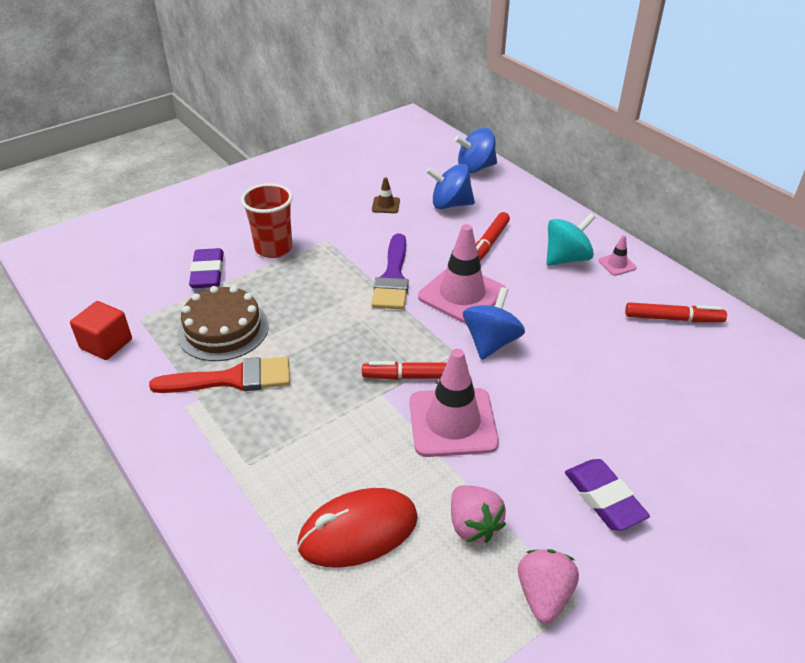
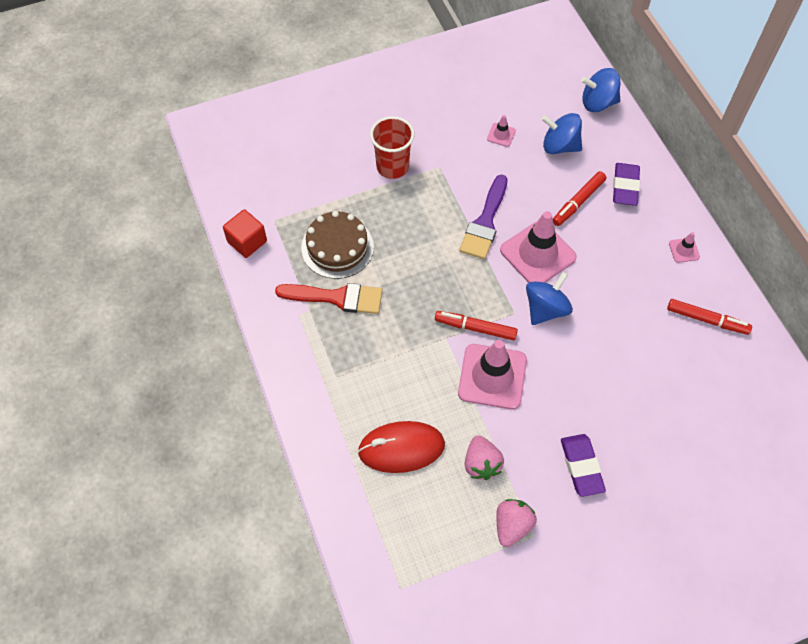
camera: 15 degrees right, 20 degrees up
purple eraser [189,248,224,288] -> purple eraser moved to [613,163,640,206]
brown traffic cone [372,177,400,213] -> pink traffic cone [487,115,516,147]
turquoise spinning top [546,213,596,266] -> none

